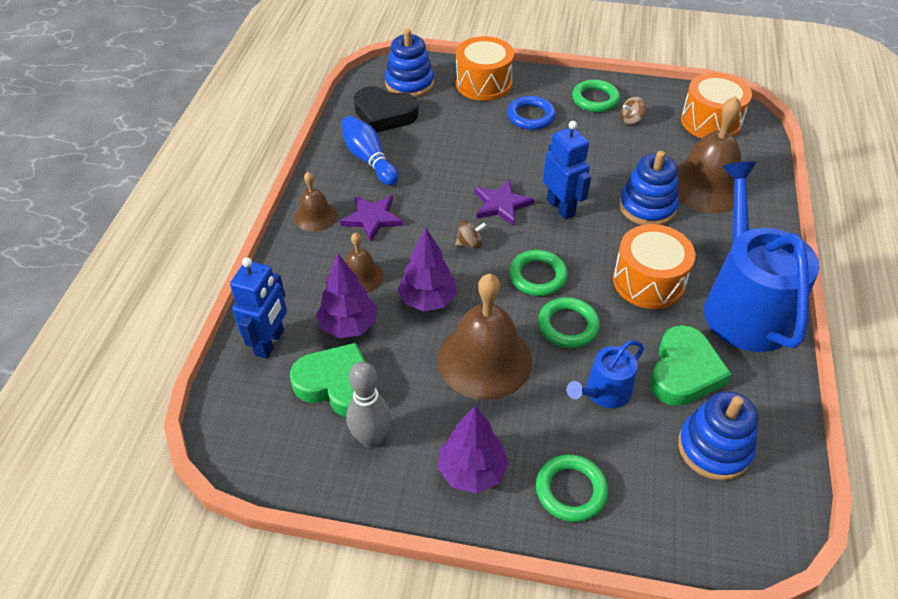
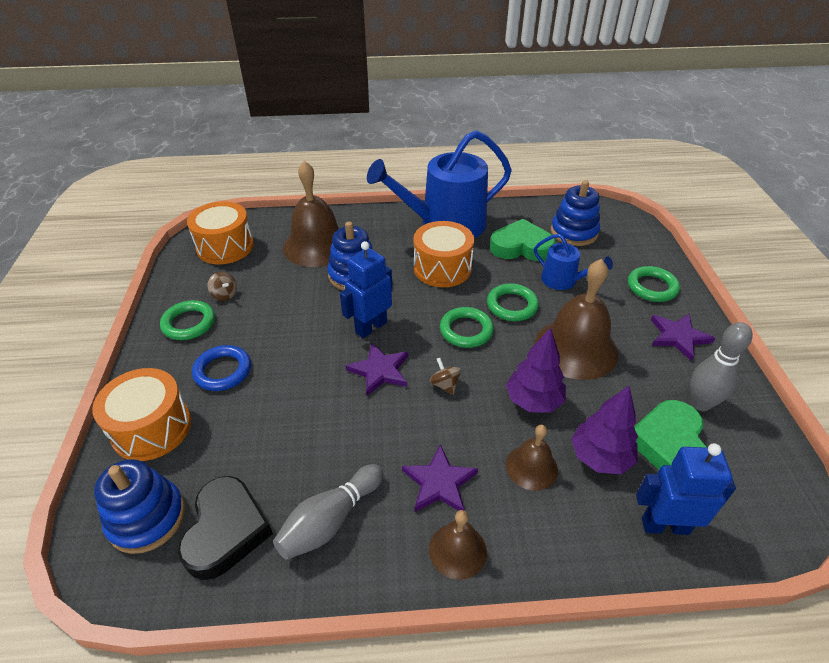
camera: 105 degrees left, 5 degrees down
blue bowling pin [341,116,398,186] -> grey bowling pin [273,464,383,560]
purple tree [438,406,509,493] -> purple star [651,314,715,361]

